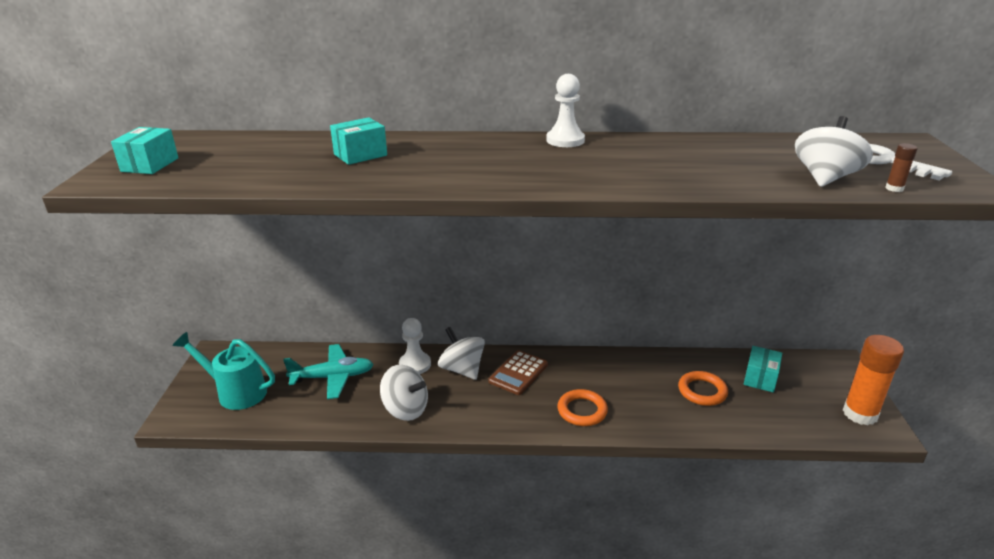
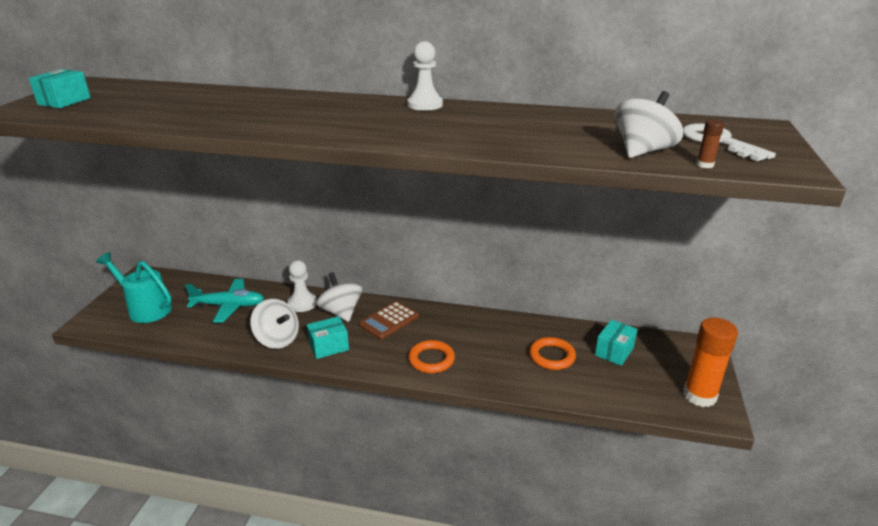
camera: 10 degrees right, 0 degrees up
turquoise box [330,117,387,165] -> turquoise box moved to [307,316,349,359]

